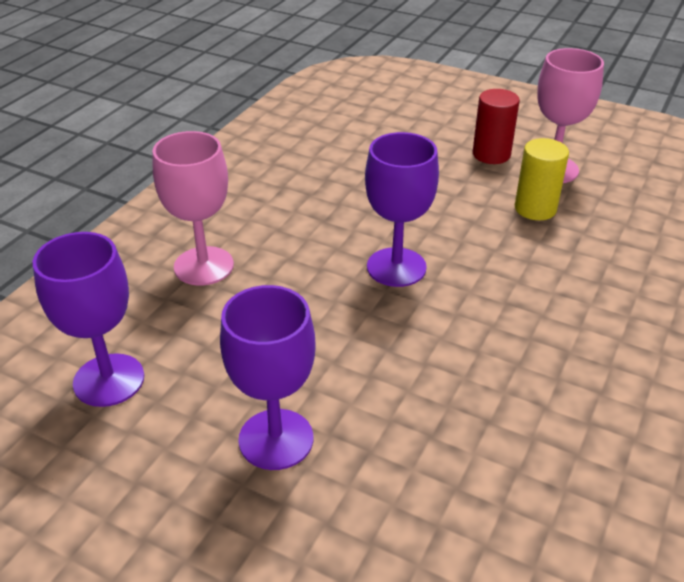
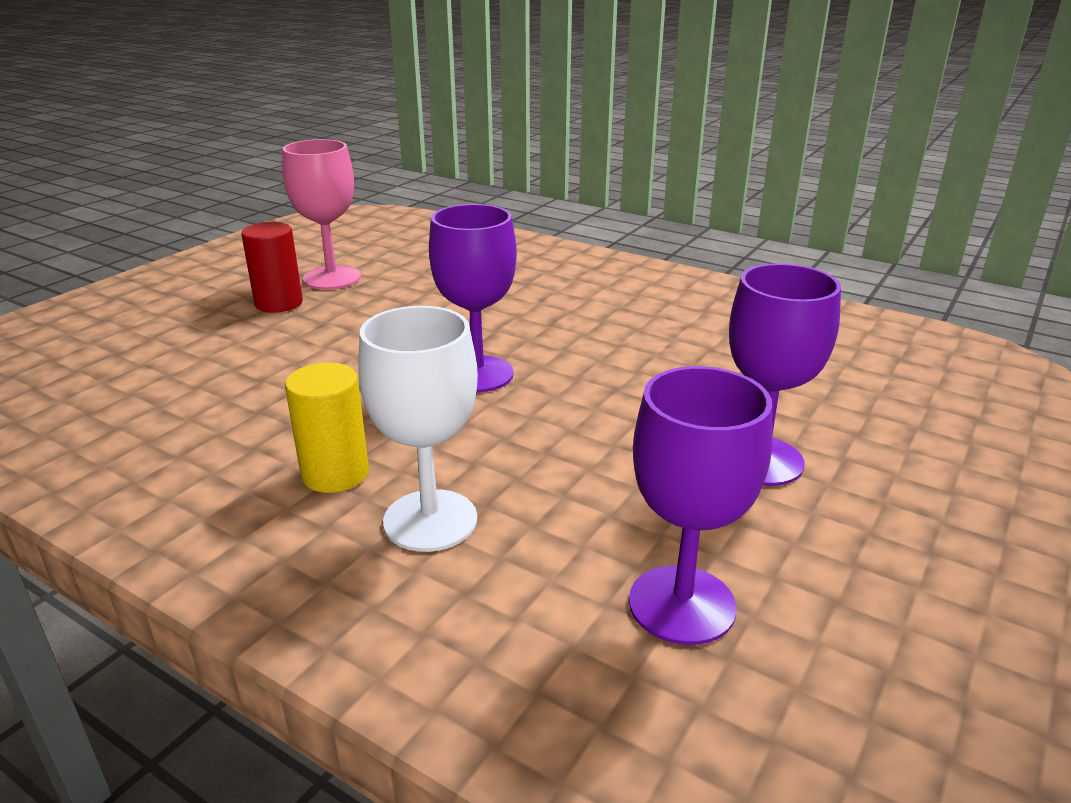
camera: 85 degrees left, 10 degrees down
pink goblet [152,131,234,286] -> white goblet [358,306,478,552]
yellow cylinder [515,138,569,220] -> yellow cylinder moved to [285,362,369,493]

